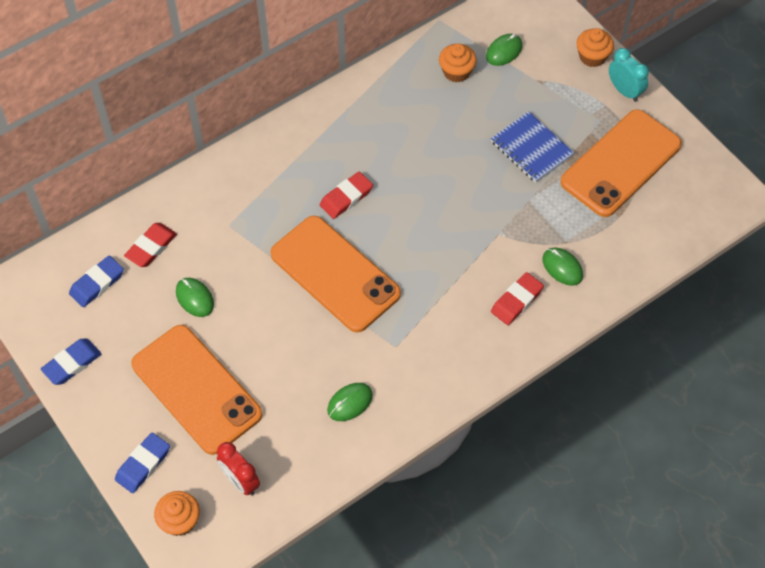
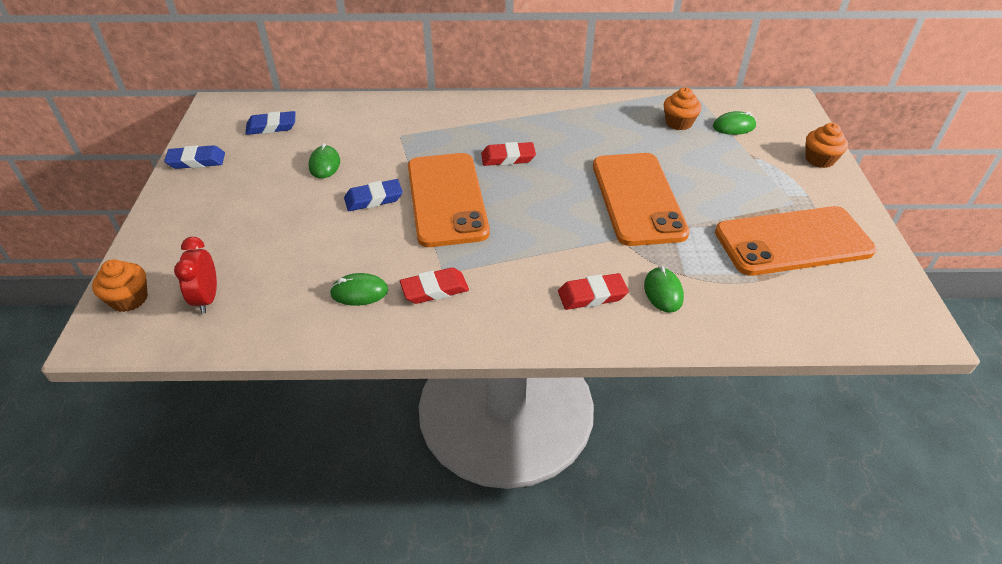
camera: 35 degrees right, 15 degrees down
blue eraser [115,432,170,493] -> blue eraser moved to [344,179,403,211]
red eraser [124,223,177,267] -> red eraser moved to [400,267,469,304]
orange phone [131,325,262,455] -> orange phone moved to [593,153,690,246]
blue notebook [491,111,574,183] -> none
turquoise clock [609,48,649,102] -> none

